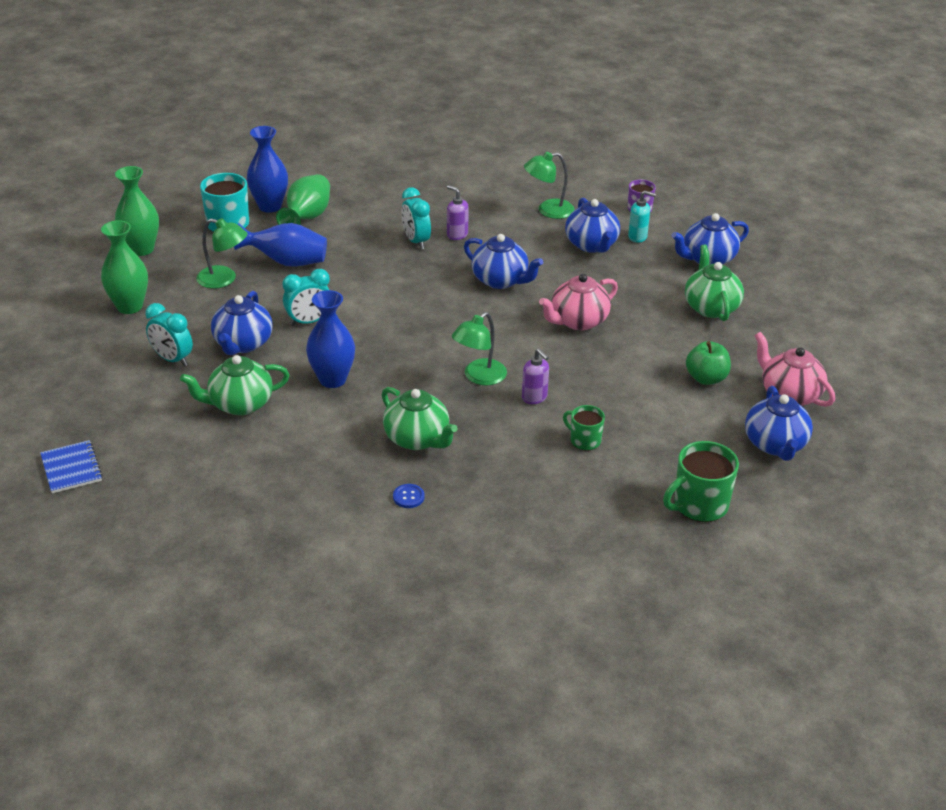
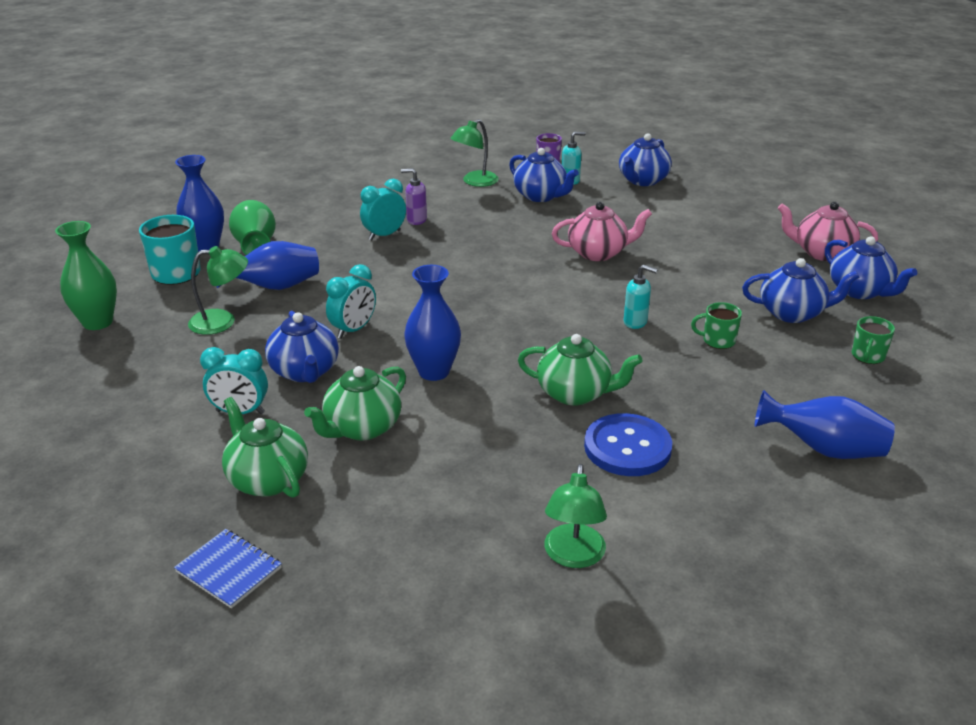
camera: 30 degrees left, 5 degrees down
green vase [101,220,148,314] -> none
blue button [393,484,425,508] -> blue button [584,413,672,476], size x2.38
turquoise clock [401,187,431,249] -> turquoise clock turned 105 degrees clockwise [360,179,406,240]
green lamp [452,312,507,385] -> green lamp moved to [544,464,607,568]
blue teapot [464,234,543,289] -> blue teapot moved to [742,258,859,323]
purple soap dispenser [522,348,549,404] -> turquoise soap dispenser [624,265,658,329]
pink teapot [539,274,618,330] -> pink teapot turned 120 degrees counterclockwise [552,202,652,261]
green mug [663,441,739,522] -> green mug [852,316,895,364], size x0.59
green teapot [685,245,744,321] -> green teapot moved to [222,397,308,498]
green apple [686,341,731,385] -> none
none -> blue vase [755,390,895,459]

